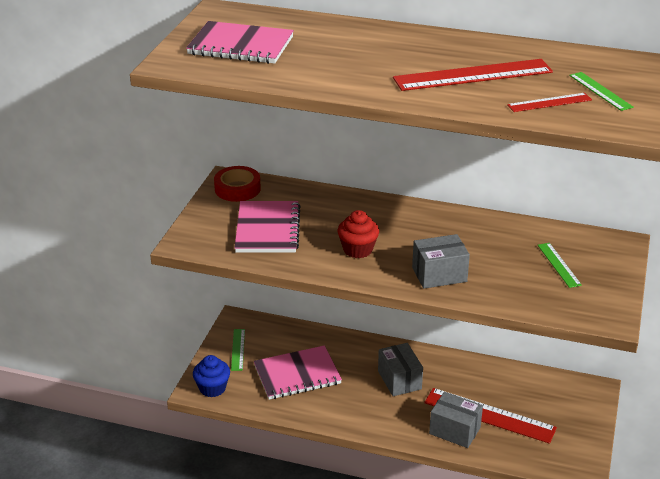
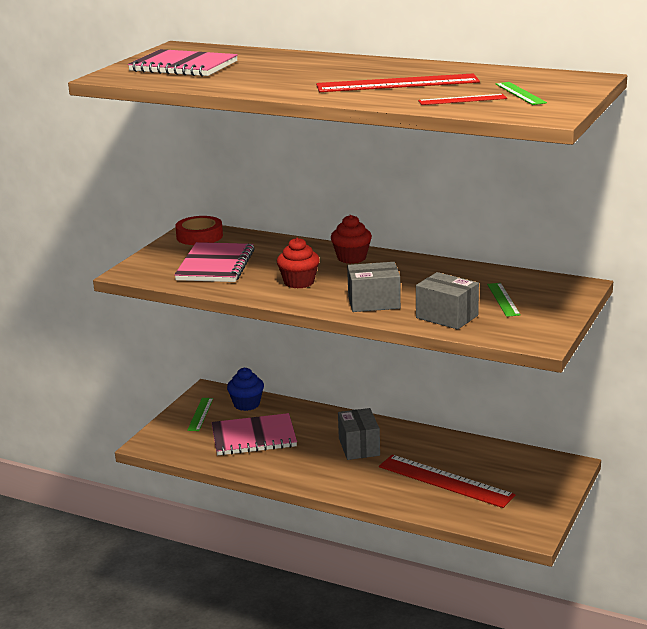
camera: 10 degrees right, 10 degrees down
blue cupcake [193,355,230,397] -> blue cupcake moved to [227,368,264,411]
grey box [429,392,483,448] -> grey box moved to [416,272,479,329]
none -> red cupcake [331,215,372,264]

